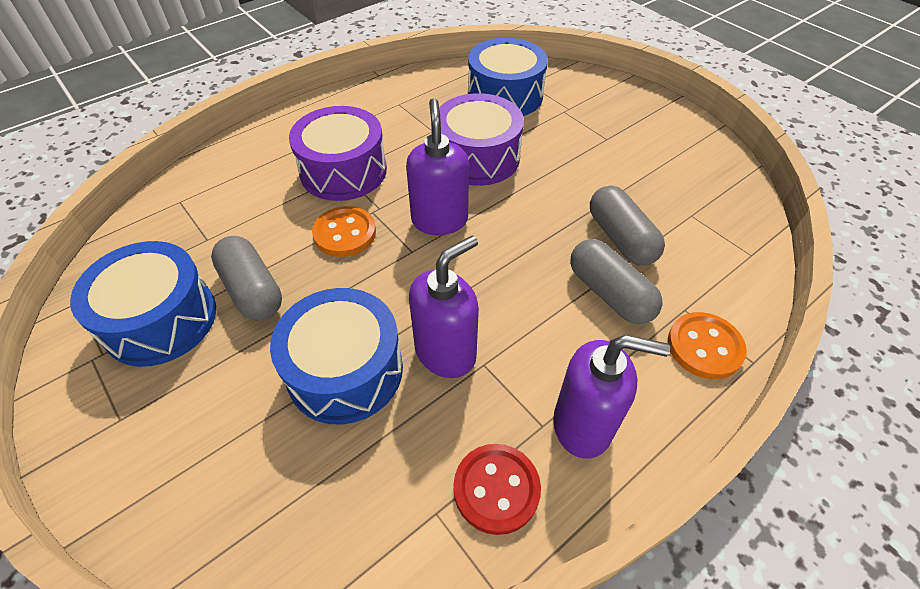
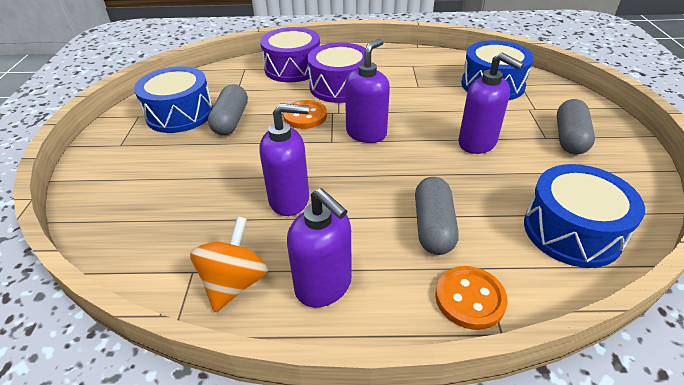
camera: 40 degrees right, 10 degrees down
blue drum [270,288,403,424] -> blue drum moved to [524,164,645,268]
purple drum [439,93,524,186] -> purple drum moved to [260,27,320,82]
red button [454,444,541,535] -> orange spinning top [190,216,268,312]
grey capsule [590,185,665,266] -> grey capsule moved to [557,99,595,155]
none -> purple soap dispenser [458,53,524,154]

